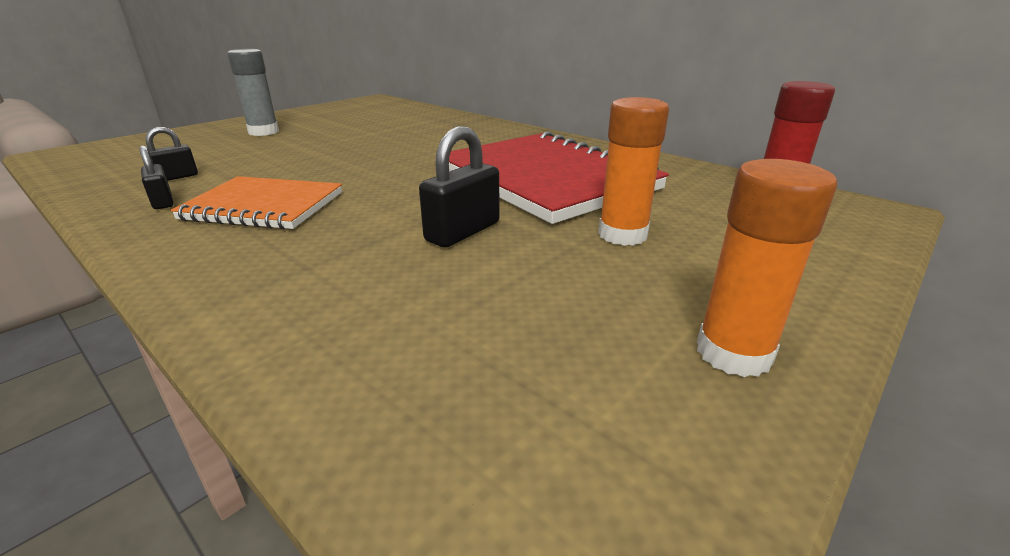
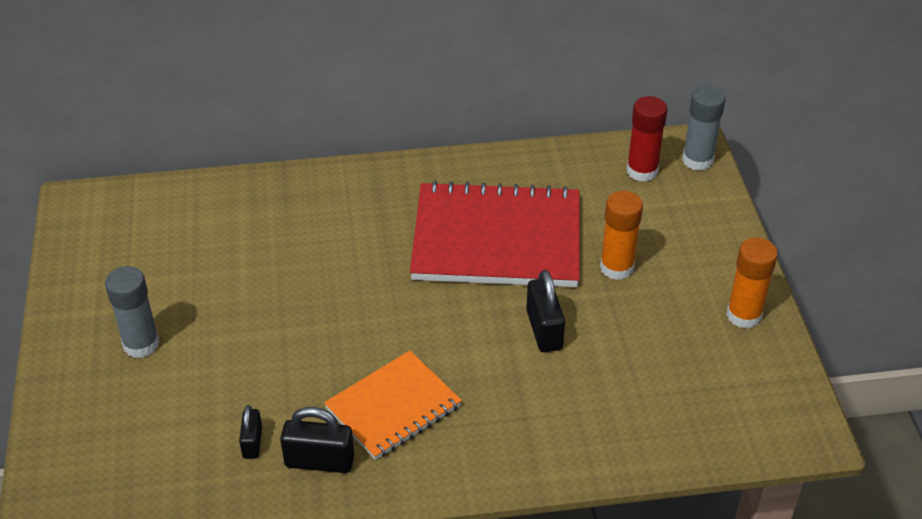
camera: 50 degrees left, 15 degrees up
black padlock [139,145,173,209] -> black padlock [280,407,354,473], size x1.61
none -> grey glue stick [682,86,725,171]

